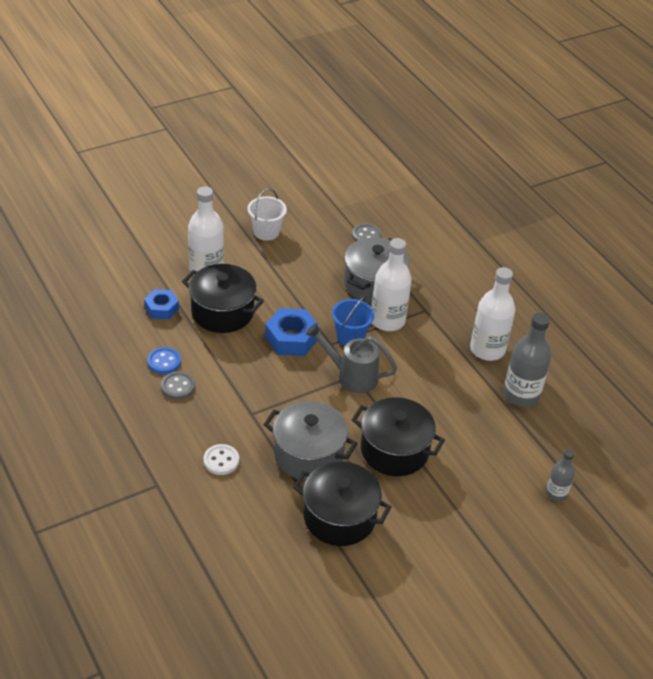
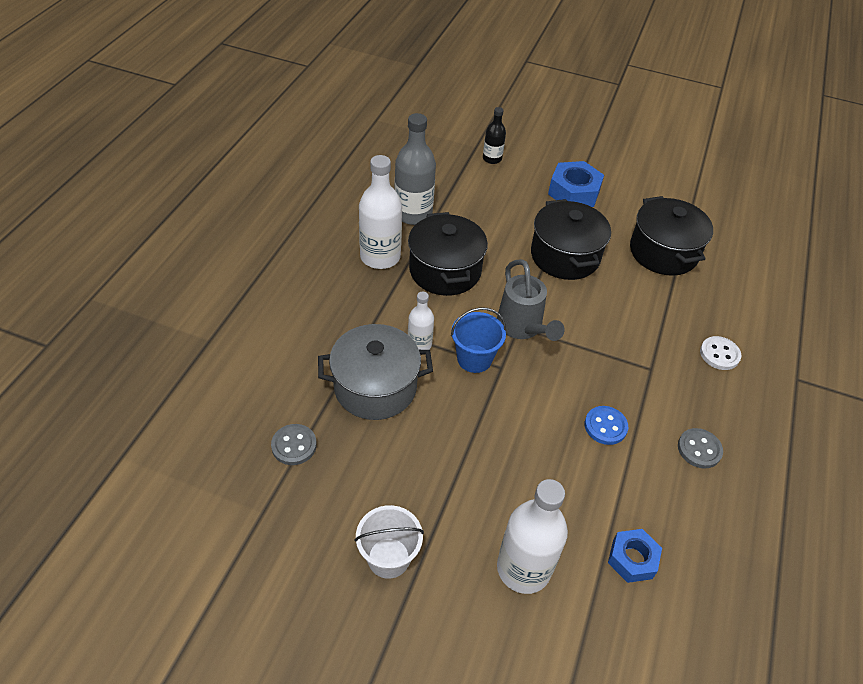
camera: 130 degrees left, 5 degrees up
blue button [147,347,181,374] -> blue button moved to [585,406,628,445]
black pot [182,264,264,333] -> black pot moved to [408,212,488,296]
grey pot [263,401,357,481] -> none
blue nut [265,308,319,356] -> blue nut moved to [548,161,604,207]
white bottle [372,238,412,331] -> white bottle [408,292,434,350], size x0.55
grey bottle [546,449,575,501] -> black bottle [483,107,506,164]

